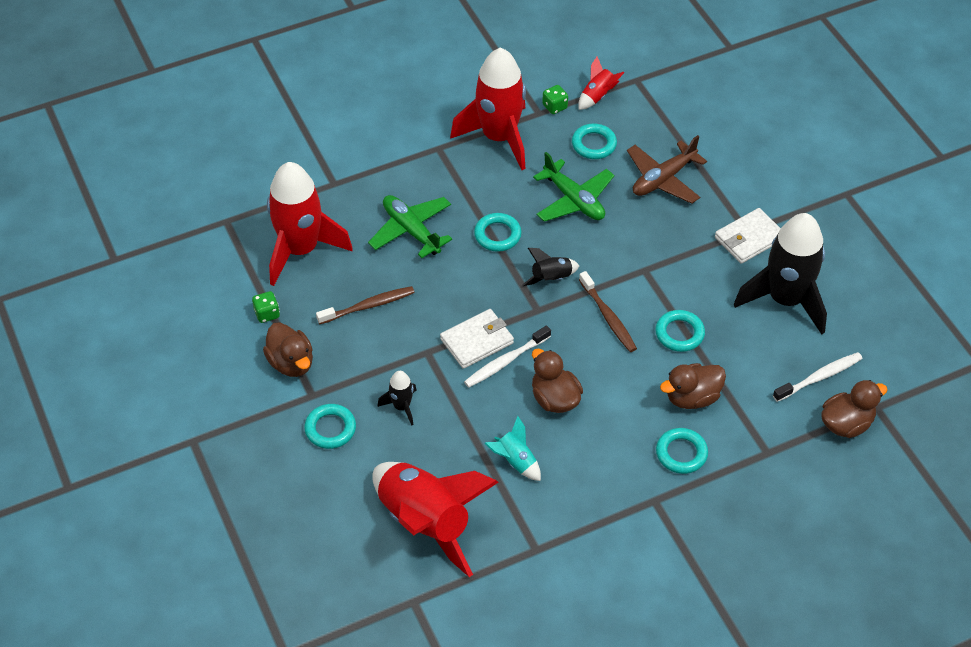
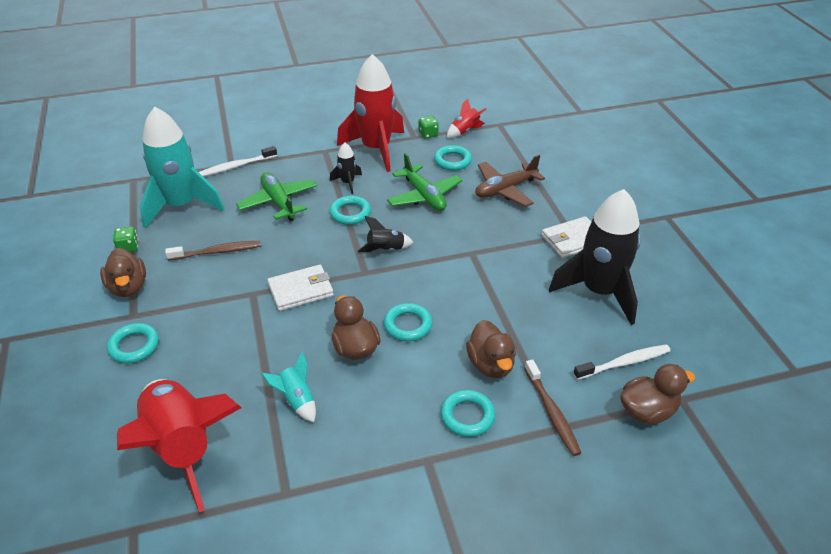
camera: 10 degrees right, 10 degrees down
red rocket [267,162,353,286] -> turquoise rocket [140,107,224,228]
black rocket [377,371,417,425] -> black rocket moved to [330,143,362,194]
white toothbrush [464,325,551,388] -> white toothbrush moved to [199,146,277,177]
brown toothbrush [579,271,637,352] -> brown toothbrush moved to [524,359,581,456]
turquoise ring [655,310,705,352] -> turquoise ring moved to [384,303,432,341]
brown duck [660,363,726,409] -> brown duck turned 90 degrees counterclockwise [466,320,516,378]

